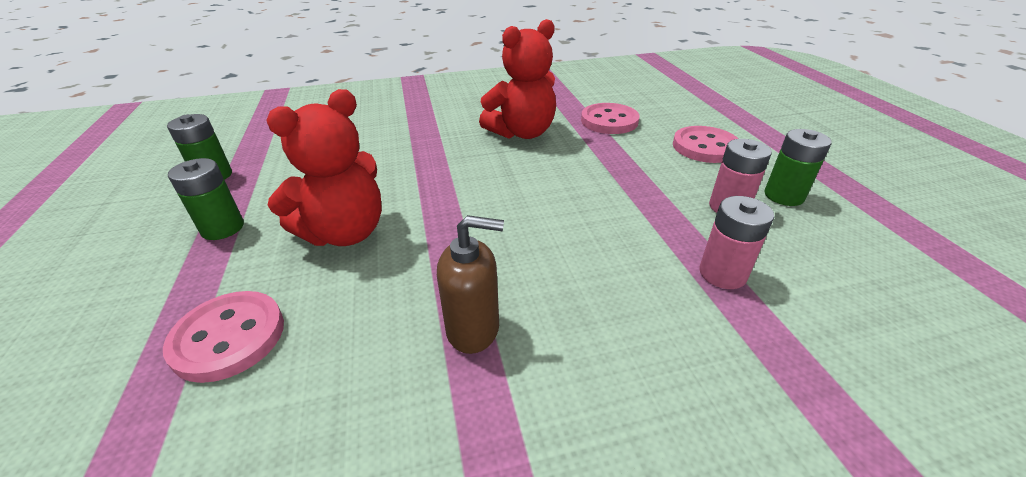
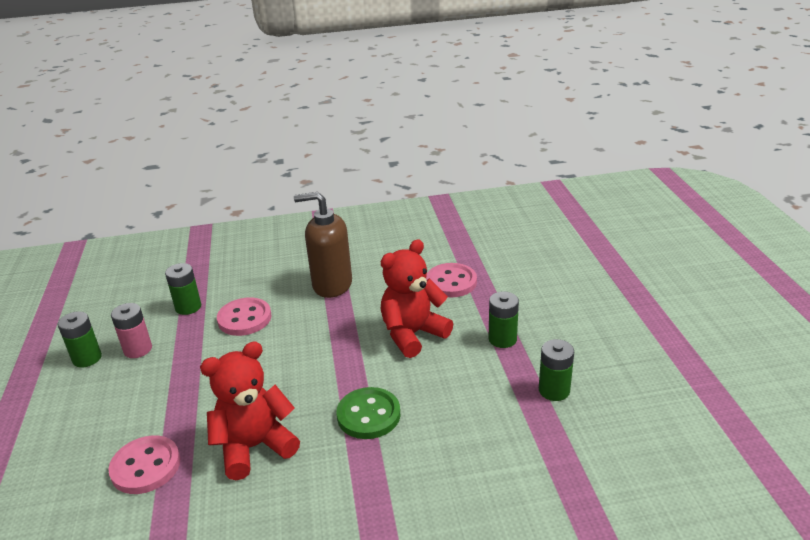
camera: 175 degrees left, 5 degrees down
brown soap dispenser [437,215,504,354] -> brown soap dispenser [294,192,352,298], size x1.52
pink button [673,126,738,163] -> pink button moved to [217,297,272,336]
pink battery [700,196,774,289] -> green battery [165,263,201,315]
none -> green button [336,387,400,439]

